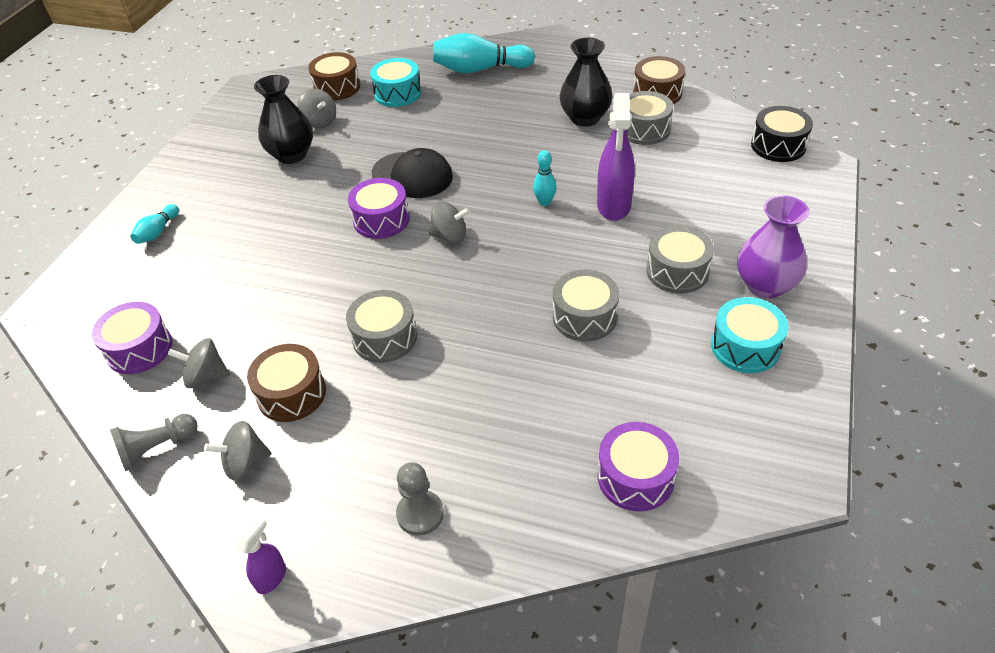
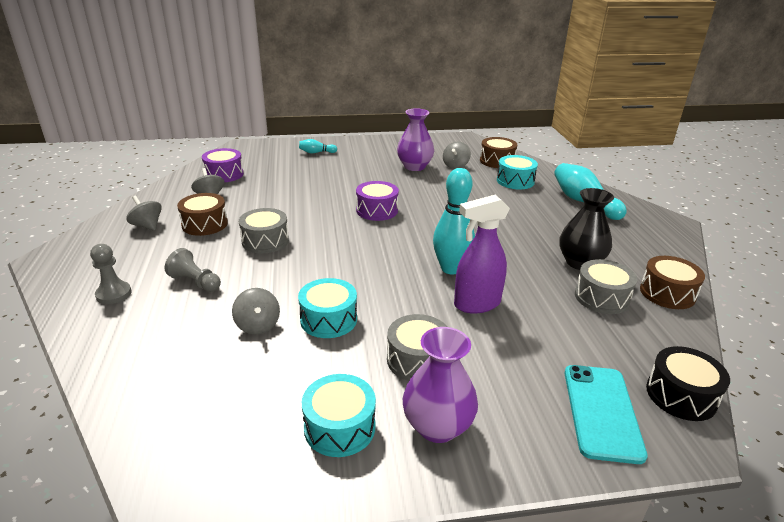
camera: 60 degrees right, 15 degrees down
grey pawn [110,414,198,471] -> grey pawn moved to [164,248,221,292]
purple spray bottle [236,517,286,594] -> none
black vase [254,75,313,164] -> purple vase [397,108,434,171]
black cap [372,148,453,198] -> none
grey spinning top [429,201,470,244] -> grey spinning top moved to [232,288,280,335]
turquoise bowling pin [533,150,557,206] -> turquoise bowling pin [433,168,475,275], size x1.98
grey drum [553,269,619,341] -> turquoise drum [298,278,357,338]
purple drum [598,422,679,511] -> none
none -> turquoise phone [564,365,648,464]

